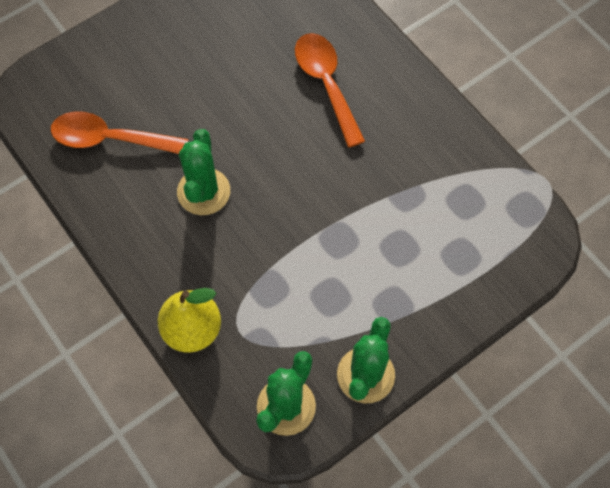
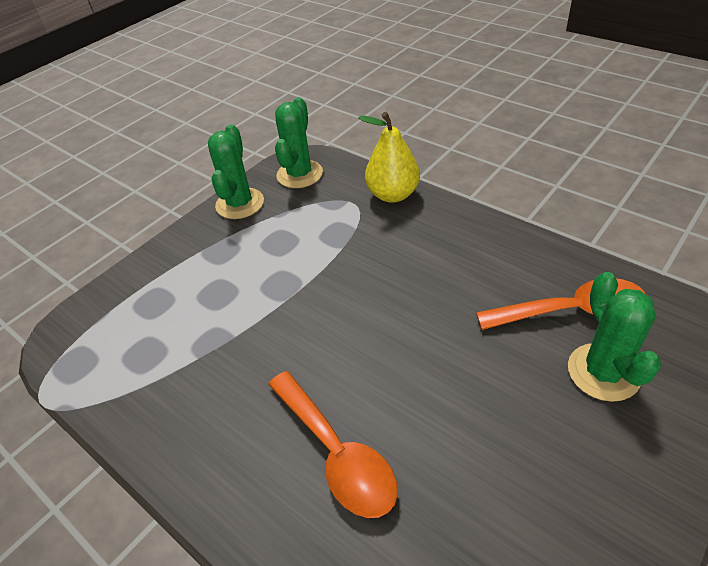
camera: 170 degrees right, 20 degrees down
green cactus [177,129,230,215] -> green cactus moved to [568,272,661,402]

